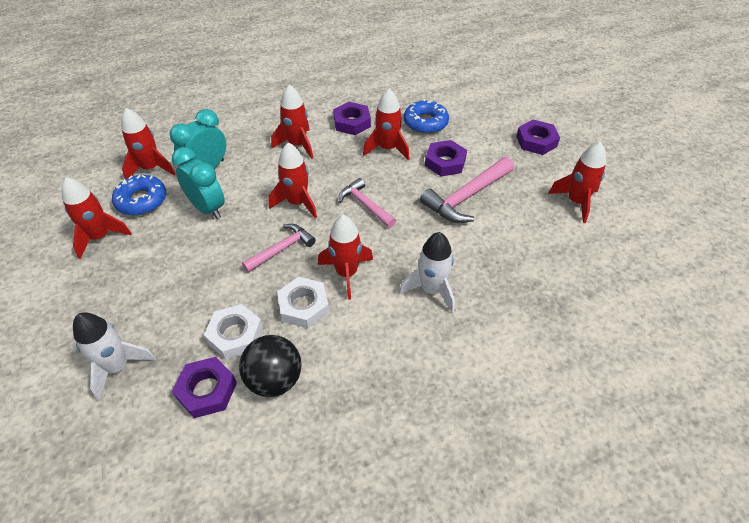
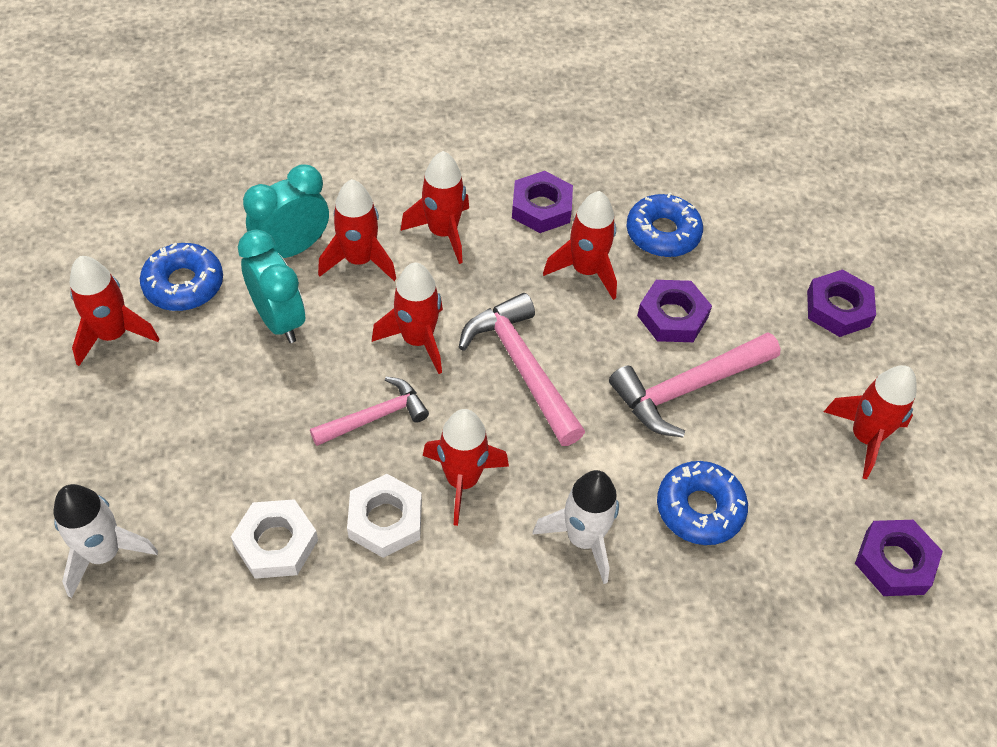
camera: 10 degrees right, 5 degrees up
red rocket [121,108,175,179] -> red rocket moved to [318,179,396,281]
purple nut [172,357,237,418] -> purple nut moved to [855,520,943,596]
black ball [239,335,301,397] -> none
pink hammer [339,178,396,228] -> pink hammer [459,293,585,446], size x1.56
none -> blue donut [657,461,748,545]

